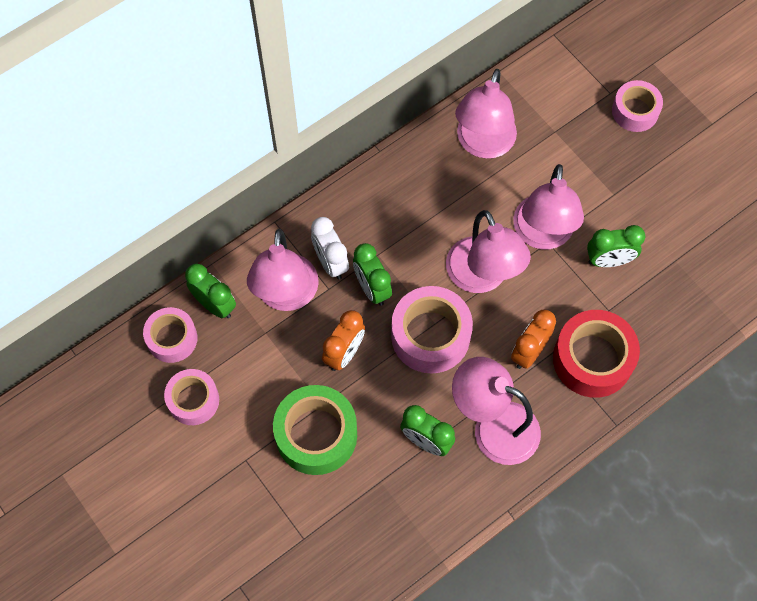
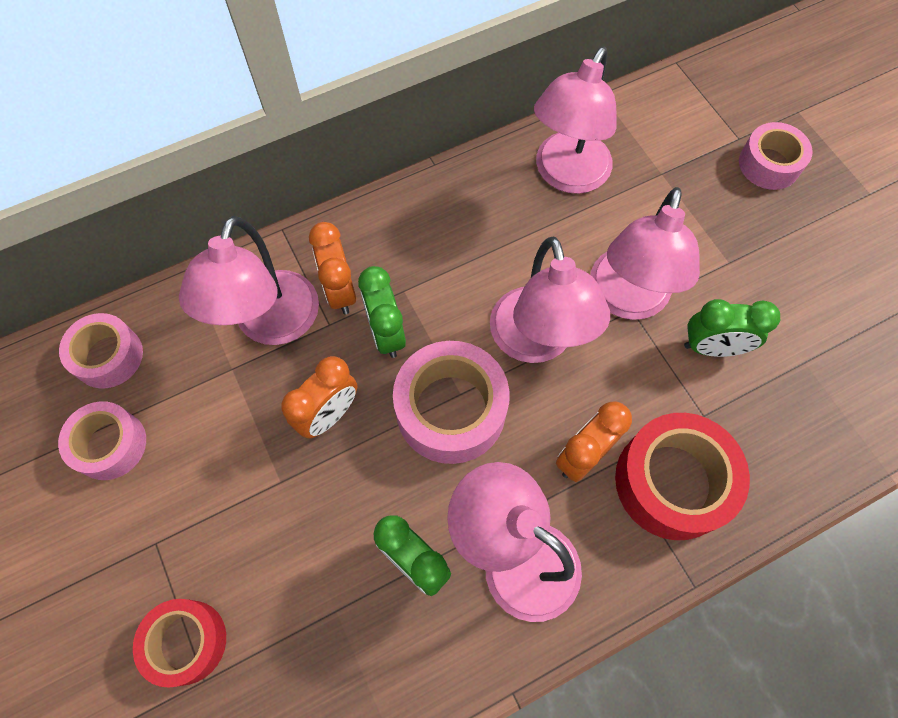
camera: 10 degrees right, 0 degrees up
green clock [185,263,236,318] -> none
green tape [273,385,357,475] -> none
white clock [311,217,349,280] -> orange clock [309,222,356,314]
none -> red tape [133,599,226,688]

